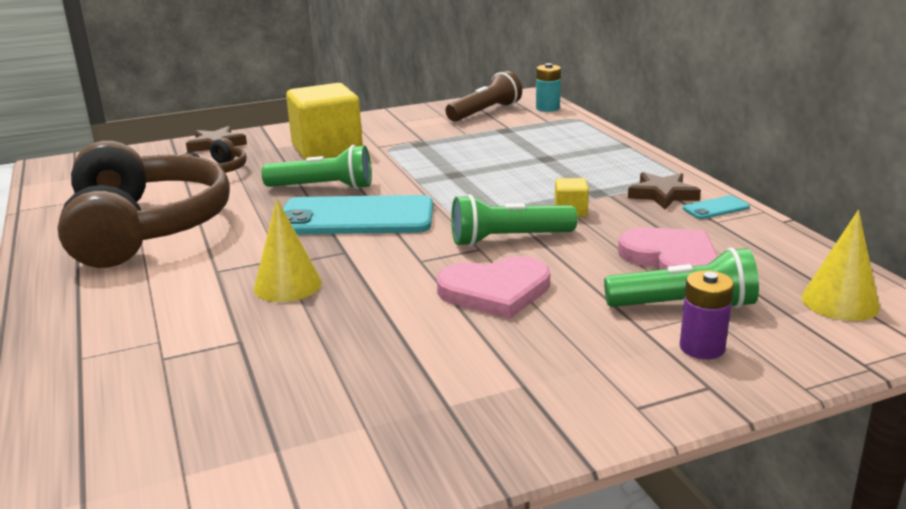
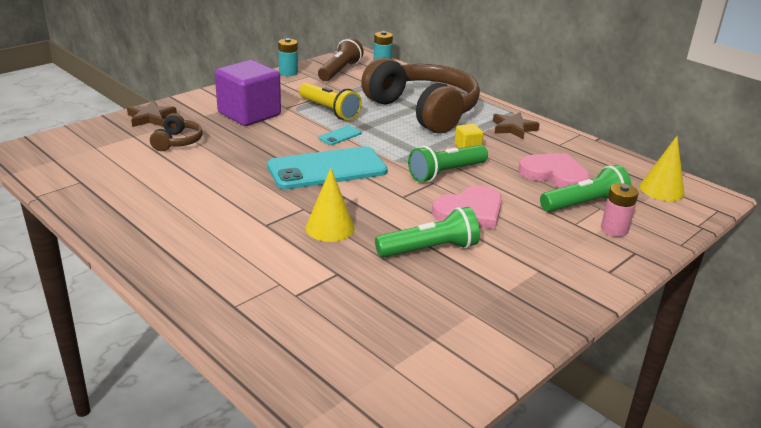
camera: 25 degrees left, 5 degrees up
brown headphones [58,141,230,268] -> brown headphones moved to [361,57,480,134]
green flashlight [262,145,372,190] -> green flashlight moved to [375,207,480,258]
yellow cube [286,83,363,160] -> purple cube [215,60,281,126]
purple battery [680,270,734,359] -> pink battery [601,183,639,237]
turquoise phone [683,195,750,219] -> turquoise phone moved to [318,126,361,145]
none -> turquoise battery [278,38,298,76]
none -> yellow flashlight [299,83,362,120]

